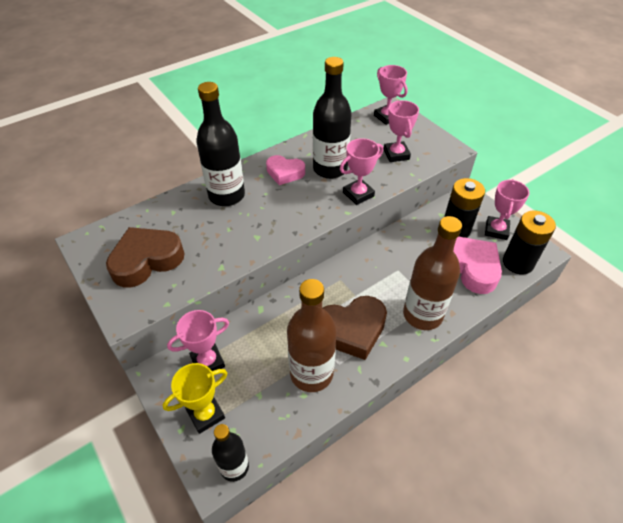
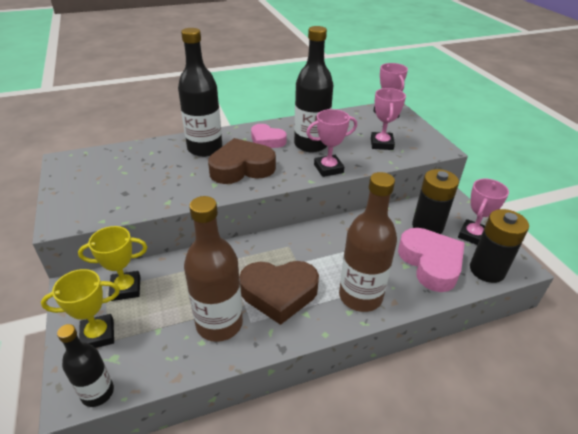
camera: 15 degrees right, 10 degrees down
brown heart [106,227,185,288] -> brown heart moved to [208,138,276,184]
pink trophy [167,310,229,371] -> yellow trophy [78,226,147,301]

